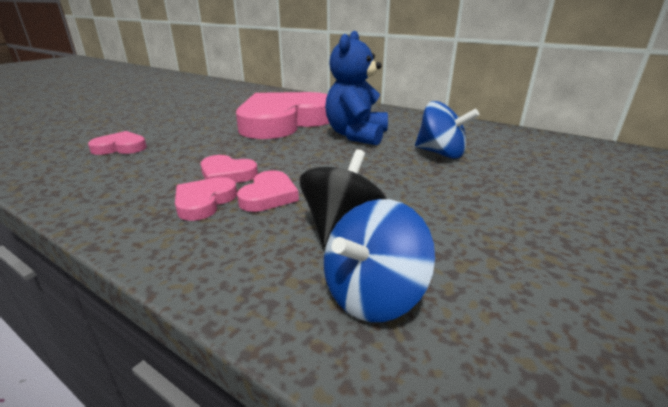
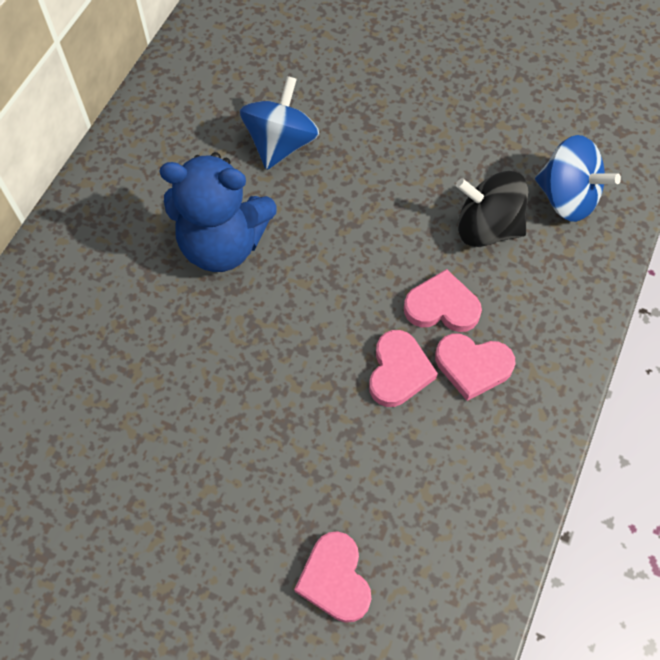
camera: 100 degrees left, 35 degrees up
pink heart [236,92,329,139] -> none

